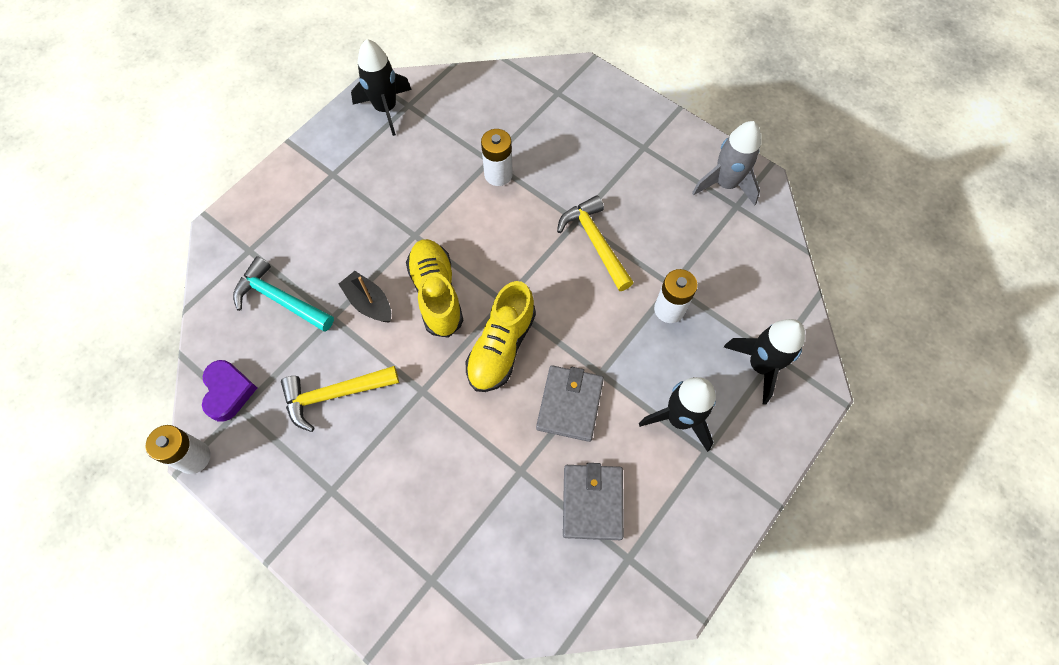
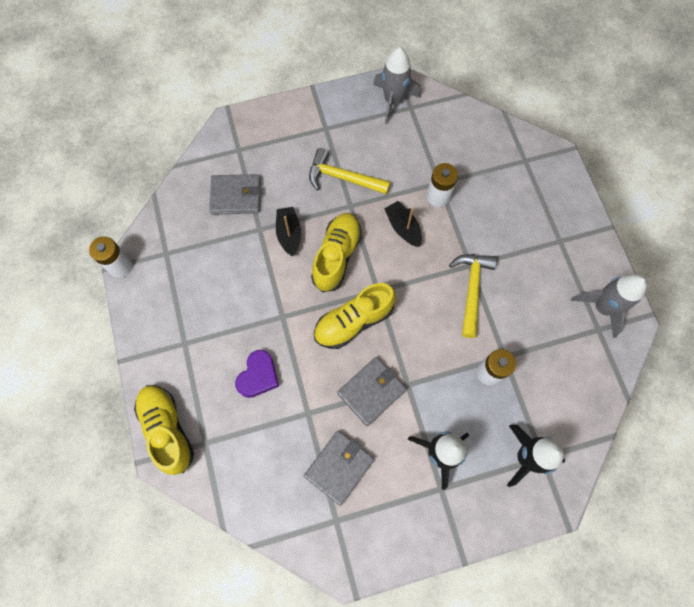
camera: 35 degrees right, 5 degrees up
purple heart [202,360,257,422] -> purple heart moved to [235,350,279,398]
turquoise hammer [233,256,334,332] -> grey wallet [209,174,261,215]
yellow hammer [281,366,399,432] -> yellow hammer moved to [309,148,390,195]
black rocket [351,39,412,136] -> grey rocket [373,47,421,125]
none -> yellow shoe [134,385,194,475]
none -> black boat [384,201,422,247]

